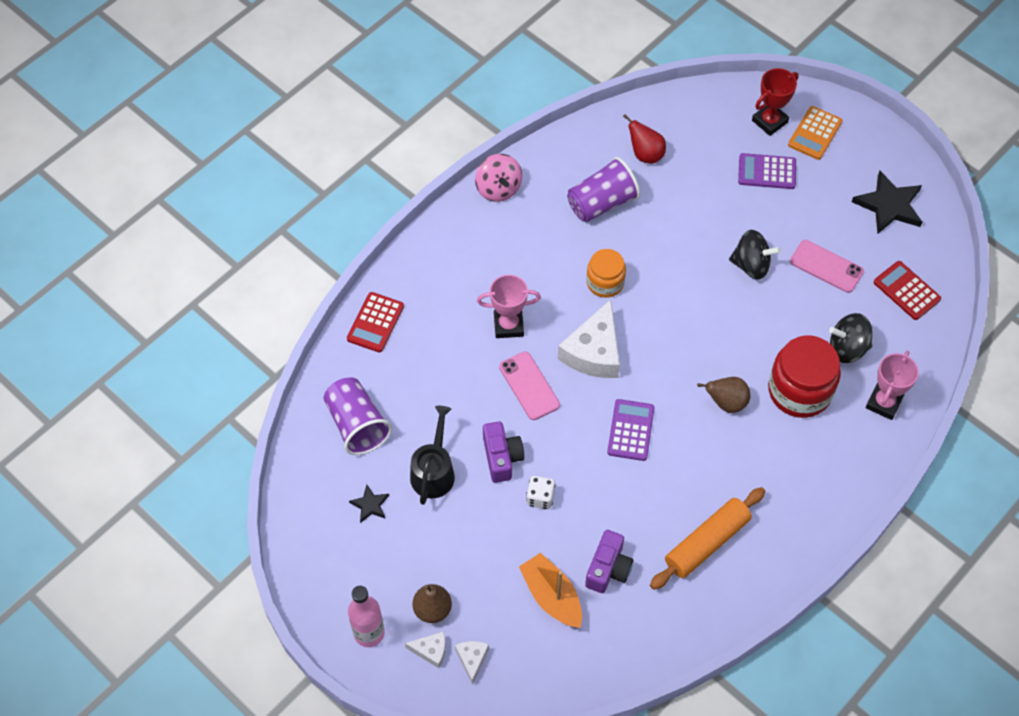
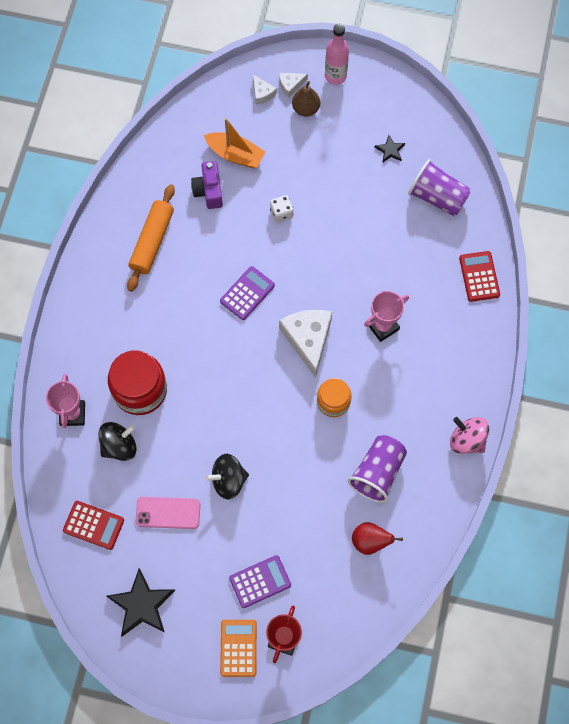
camera: 150 degrees right, 10 degrees up
black watering can [410,406,455,505] -> none
purple camera [483,421,524,483] -> none
pink phone [499,352,560,420] -> none
purple calculator [607,399,655,461] -> purple calculator turned 120 degrees counterclockwise [220,266,275,320]
brown pear [697,377,751,413] -> none

